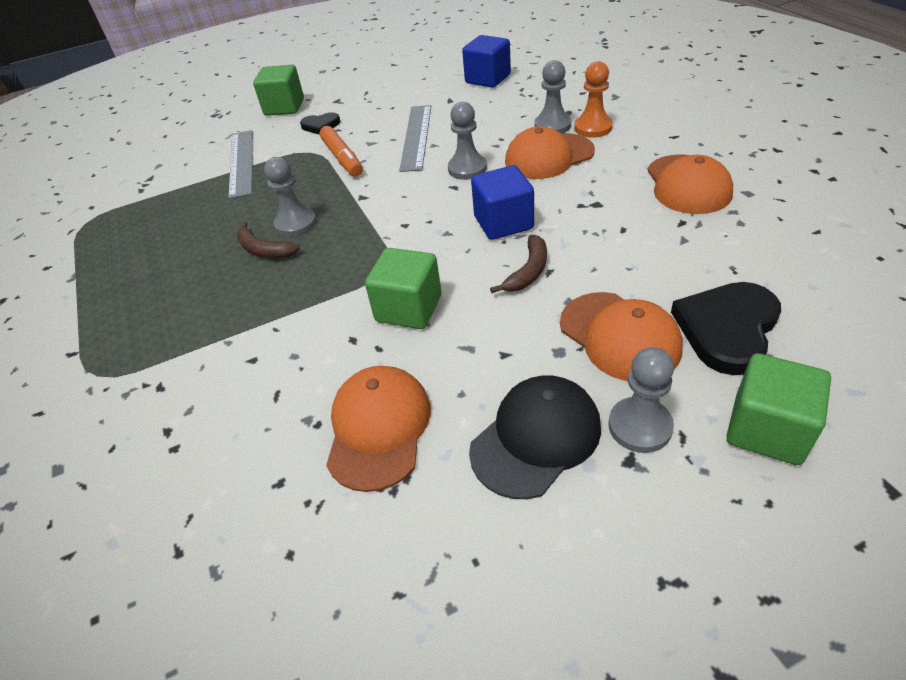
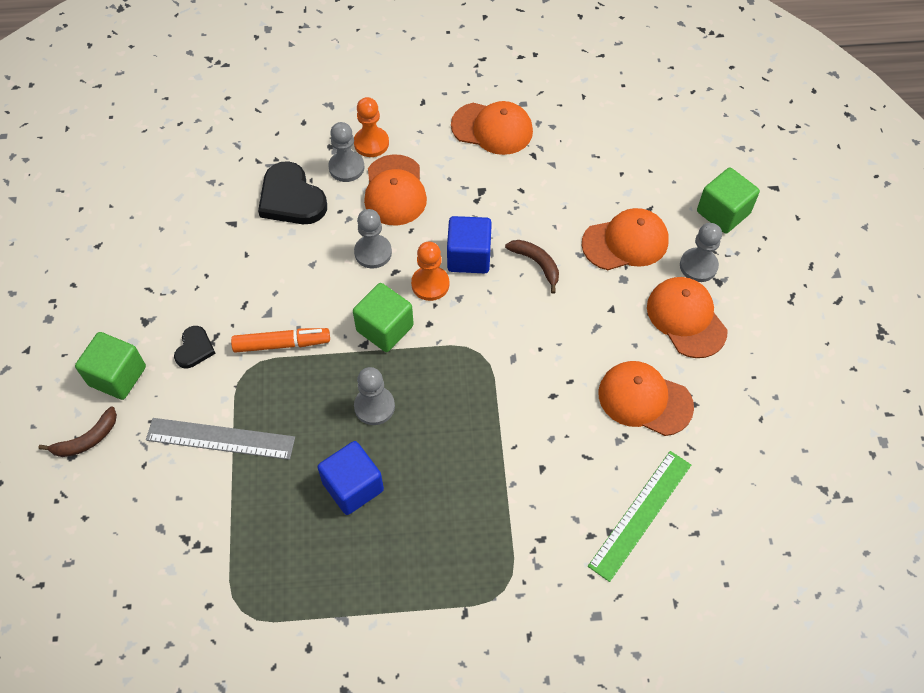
camera: 75 degrees left, 15 degrees up
brown banana [237,222,300,258] -> brown banana moved to [38,406,117,457]
green cube [365,248,441,329] -> green cube moved to [353,283,414,352]
grey ruler [399,105,431,172] -> none
blue cube [462,35,511,88] -> blue cube moved to [317,441,384,515]
black cap [469,375,601,499] -> orange cap [647,277,728,358]
black heart [671,282,781,375] -> black heart moved to [258,161,327,224]
none -> orange pawn [411,242,449,301]
none -> green ruler [588,451,691,582]

